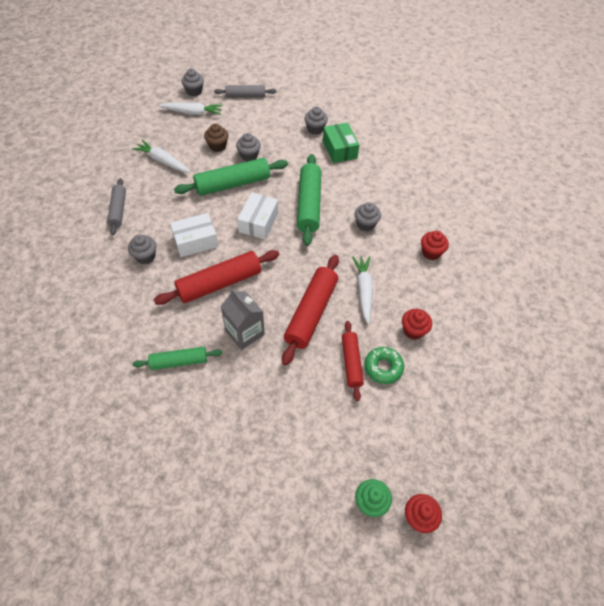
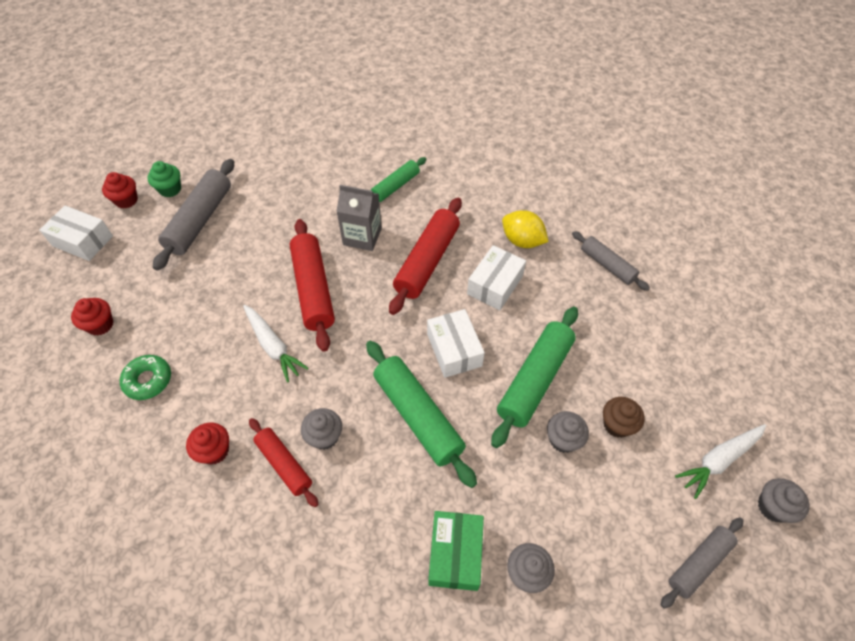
camera: 145 degrees right, 0 degrees up
grey cupcake [128,234,156,264] -> yellow lemon [502,210,549,248]
white carrot [132,140,191,172] -> none
green box [323,123,359,163] -> green box turned 60 degrees clockwise [428,511,484,591]
red rolling pin [342,321,364,401] -> red rolling pin moved to [249,418,319,507]
green donut [364,347,404,384] -> green donut moved to [120,355,171,400]
red cupcake [402,309,432,340] -> red cupcake moved to [71,298,113,336]
none -> white box [39,206,113,261]
none -> grey rolling pin [153,159,234,271]

